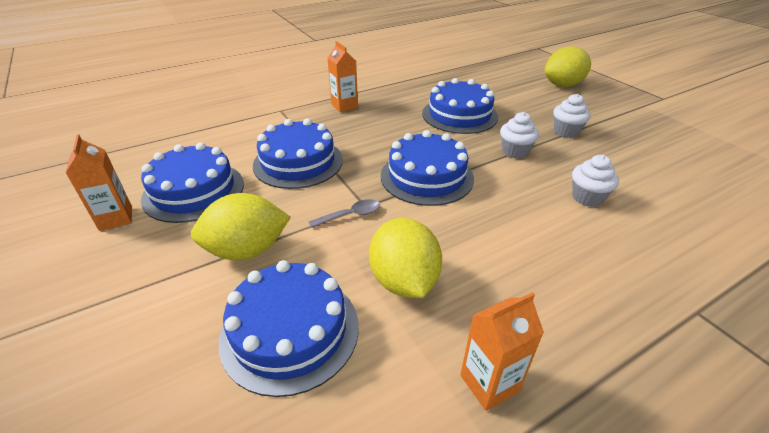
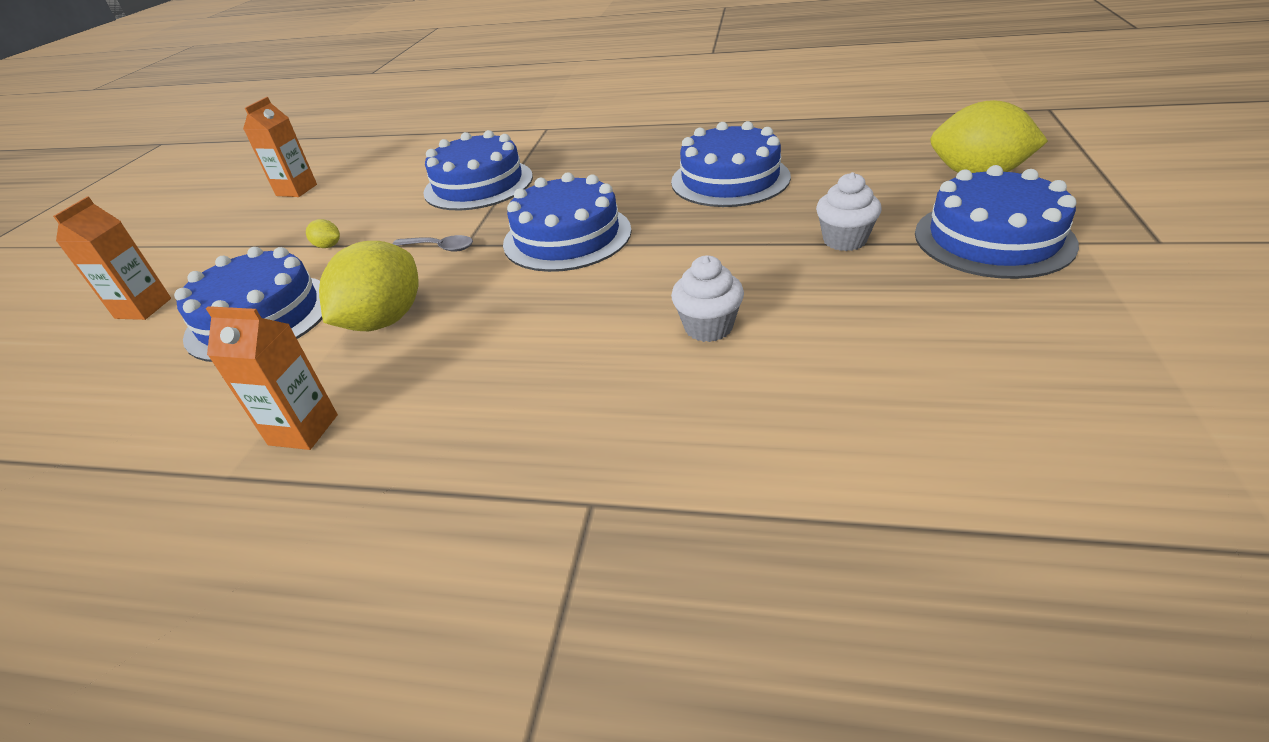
camera: 45 degrees right, 0 degrees up
blue cake [141,142,244,223] -> blue cake moved to [915,165,1079,279]
yellow lemon [191,193,291,260] -> yellow lemon [306,219,340,248], size x0.41
orange carton [328,41,358,112] -> orange carton moved to [53,197,171,320]
white cupcake [500,112,539,159] -> none

